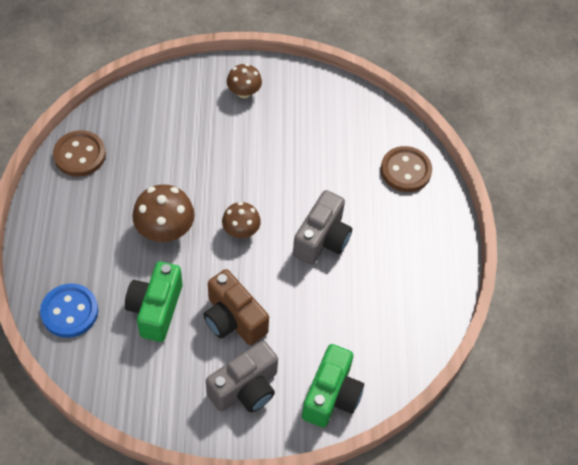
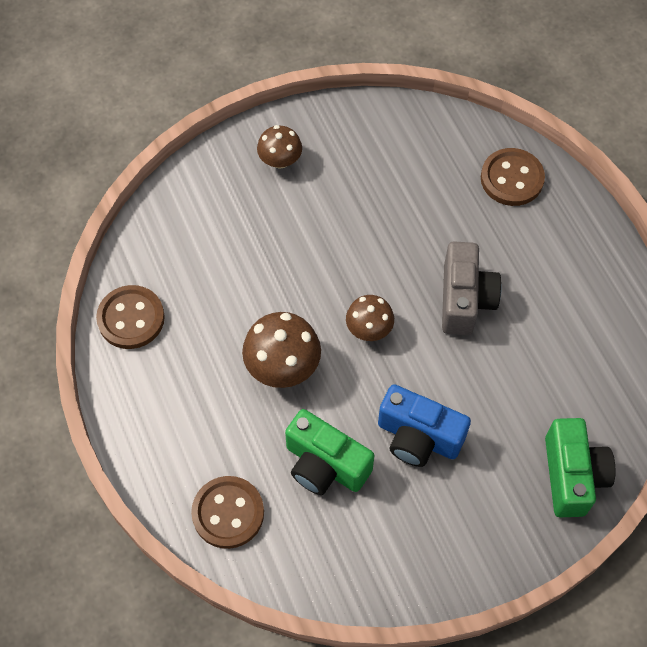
camera: 20 degrees left, 5 degrees up
blue button [40,284,98,338] -> brown button [191,476,264,549]
green camera [125,261,182,342] -> green camera turned 45 degrees counterclockwise [285,409,374,495]
brown camera [203,269,269,345] -> blue camera [378,384,471,467]
grey camera [206,341,278,413] -> none

